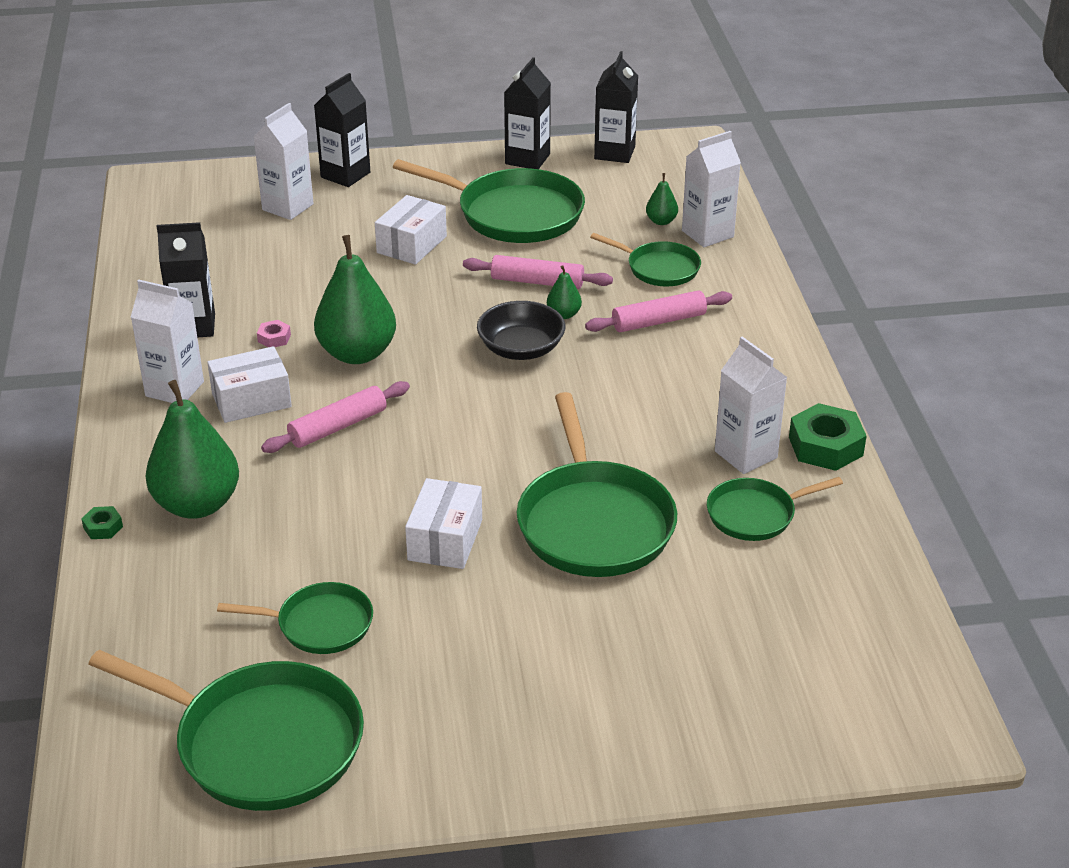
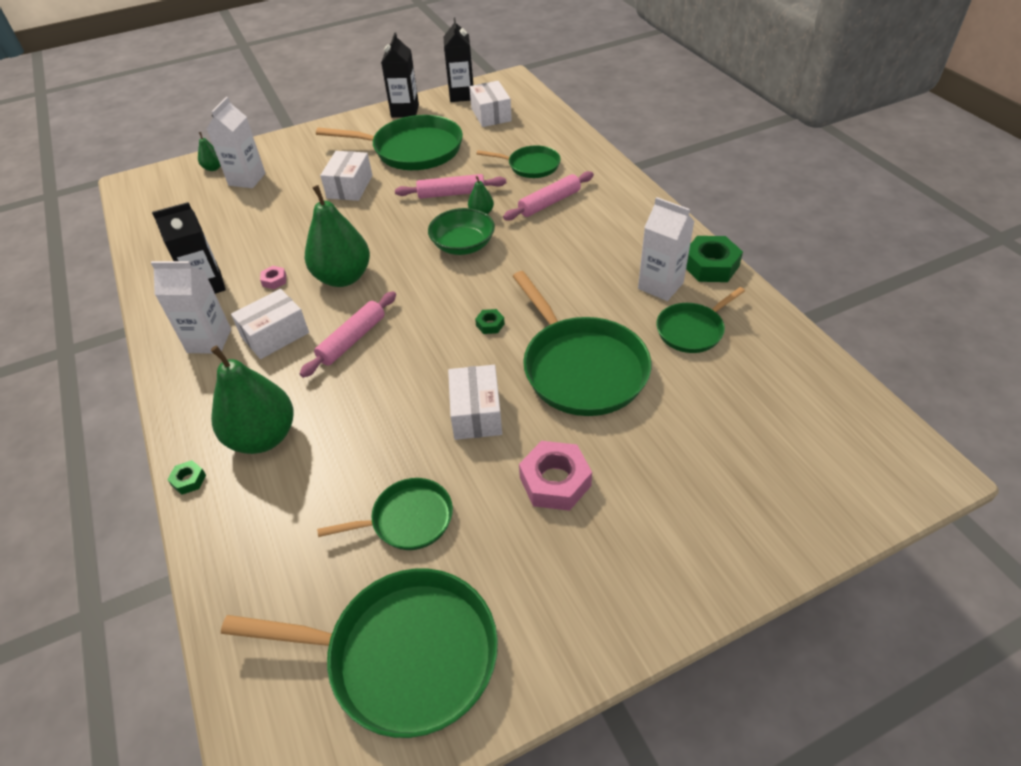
camera: 15 degrees left, 10 degrees up
black carton [314,73,370,187] -> none
black bowl [477,301,566,360] -> green bowl [428,208,495,255]
green pear [646,173,678,225] -> green pear moved to [198,132,221,171]
white carton [682,131,741,247] -> none
none -> white box [469,81,512,127]
none -> green nut [475,309,505,334]
none -> pink nut [519,441,592,511]

